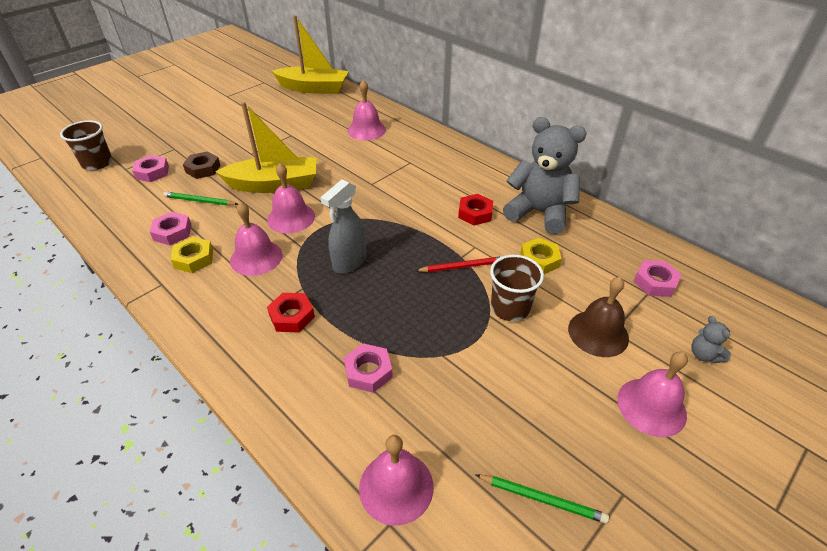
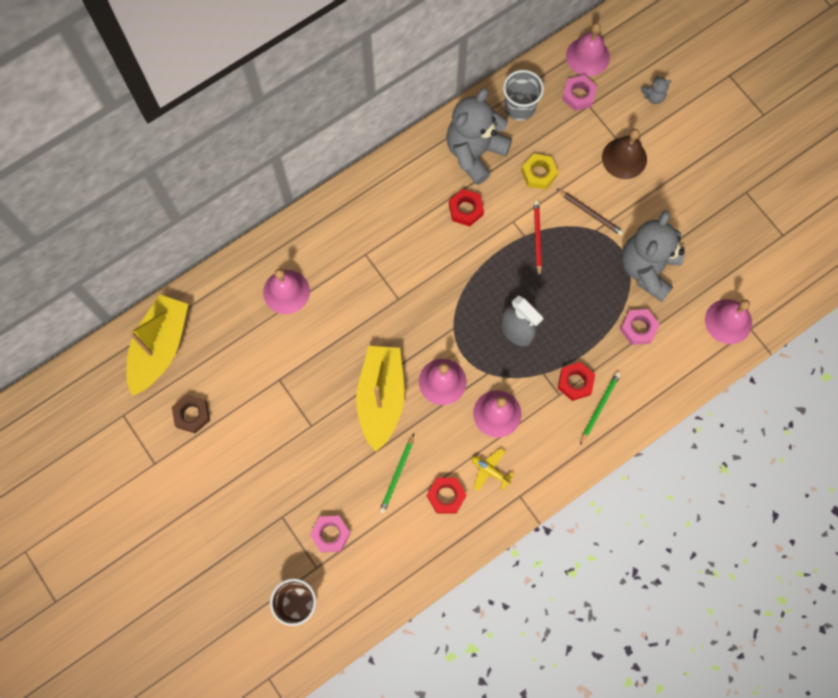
camera: 80 degrees left, 30 degrees up
pink nut [150,212,191,245] -> red nut [427,478,466,513]
yellow nut [170,237,213,273] -> yellow plane [471,448,514,491]
brown nut [183,152,221,179] -> brown nut moved to [172,394,210,433]
green pencil [476,474,609,524] -> green pencil moved to [580,372,621,445]
brown cup [490,255,544,321] -> brown pencil [557,189,624,236]
pink bell [617,352,688,437] -> pink bell moved to [566,23,610,76]
none -> grey cup [503,70,544,121]
none -> grey teddy bear [622,210,685,302]

